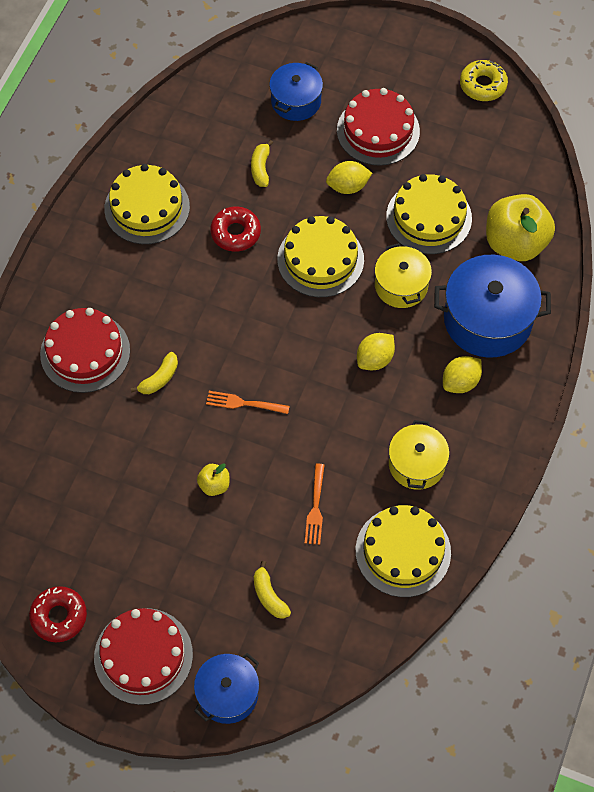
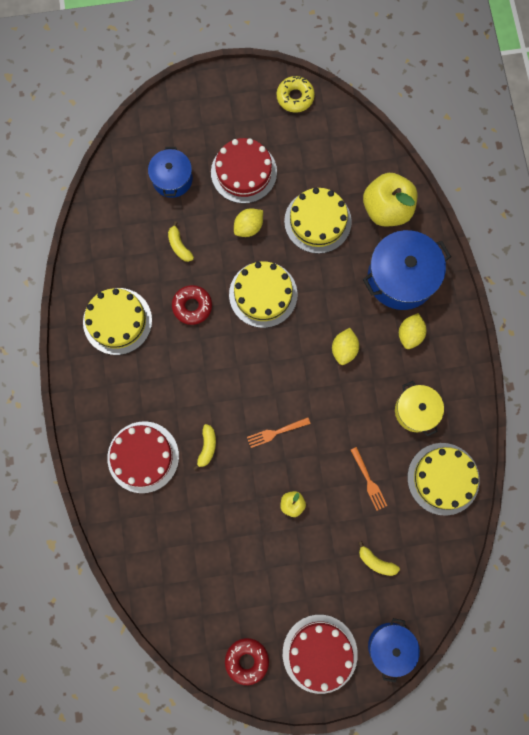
camera: 30 degrees left, 15 degrees up
yellow pot [375,243,432,308] -> none

